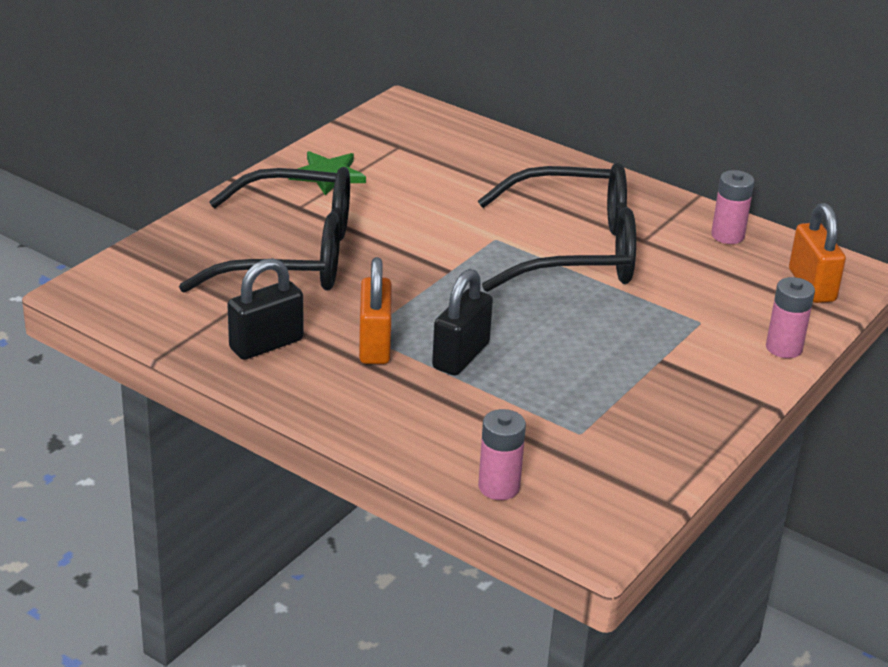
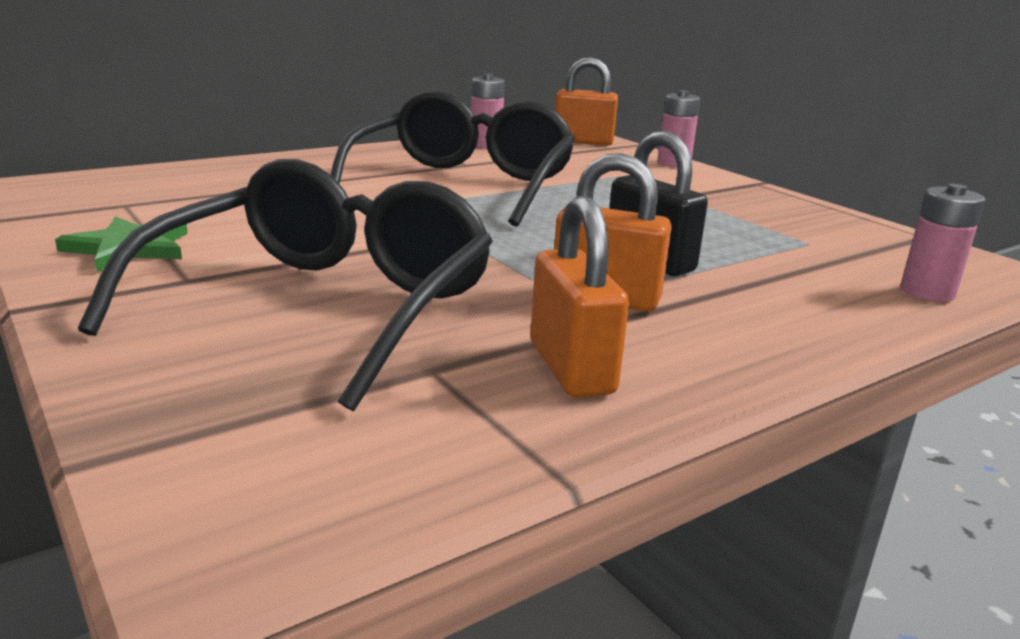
camera: 70 degrees left, 10 degrees down
black padlock [227,258,304,360] -> orange padlock [530,196,629,398]

